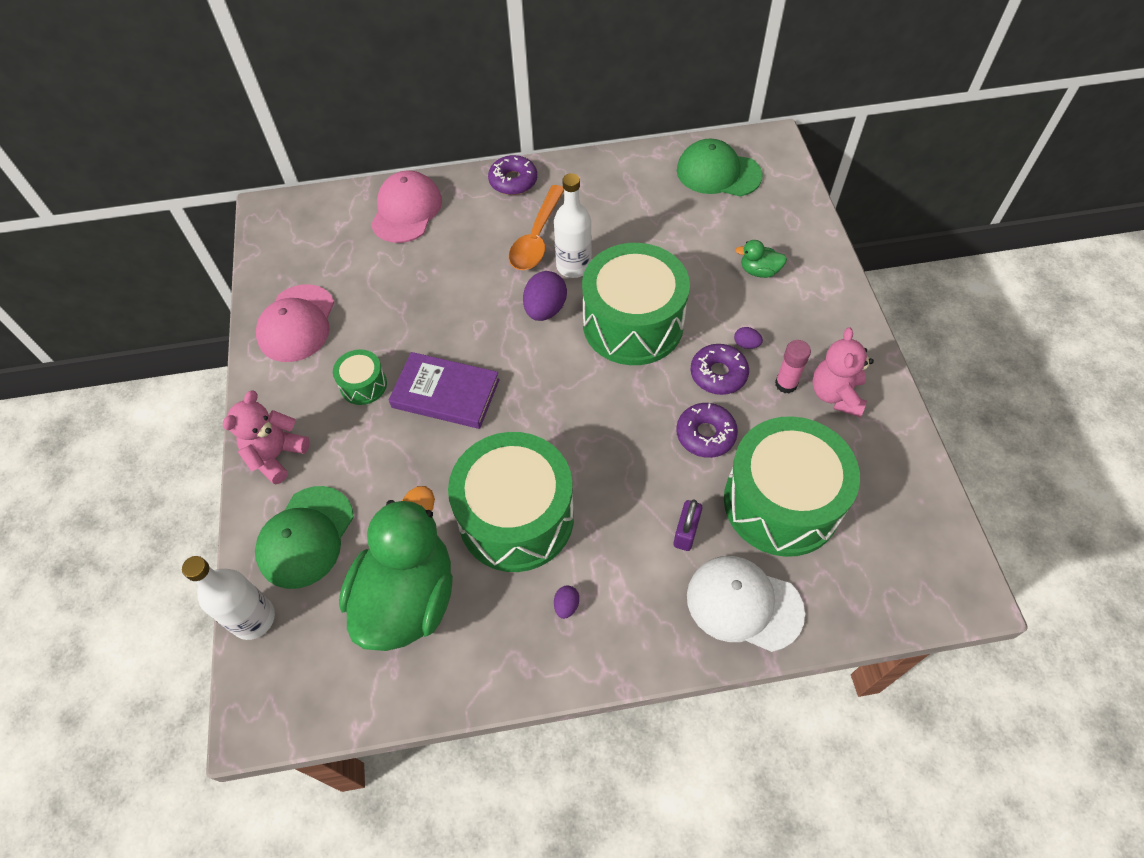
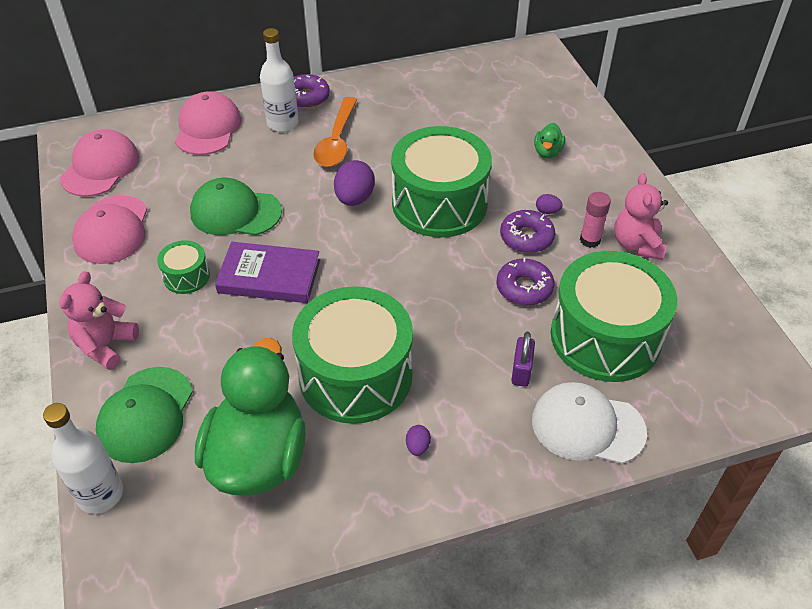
camera: 10 degrees left, 10 degrees down
white bottle [554,173,592,278] -> white bottle moved to [260,28,299,132]
green cap [677,139,763,196] -> green cap moved to [190,177,282,235]
green duck [735,240,787,278] -> green duck turned 75 degrees counterclockwise [534,123,565,158]
none -> pink cap [60,129,139,197]

